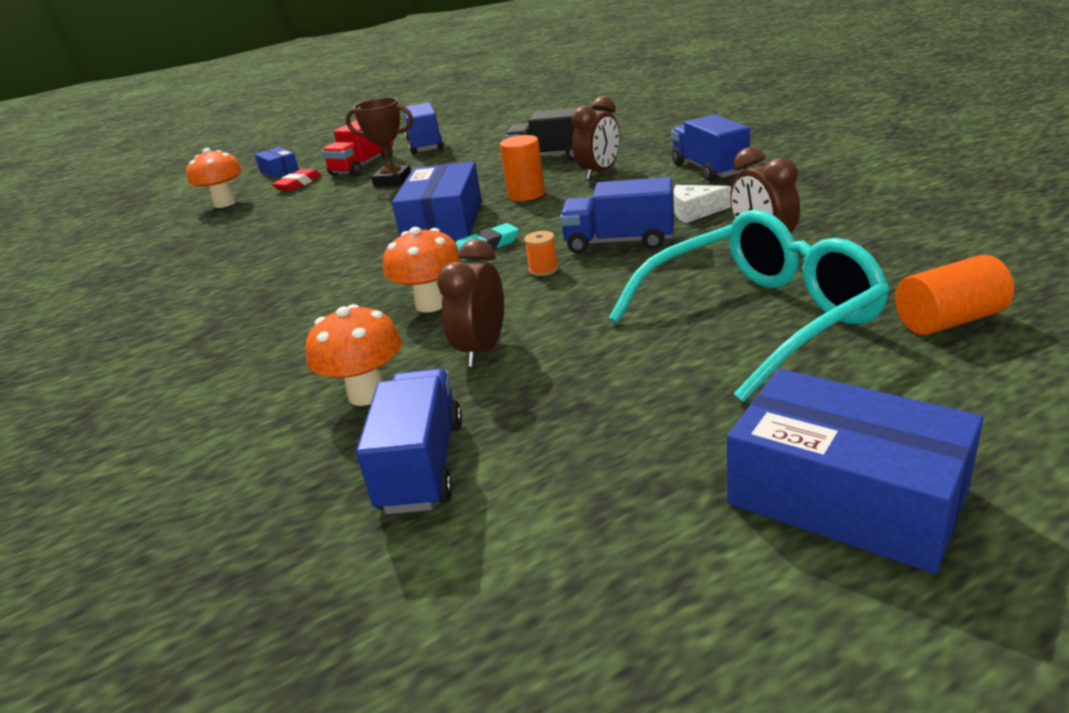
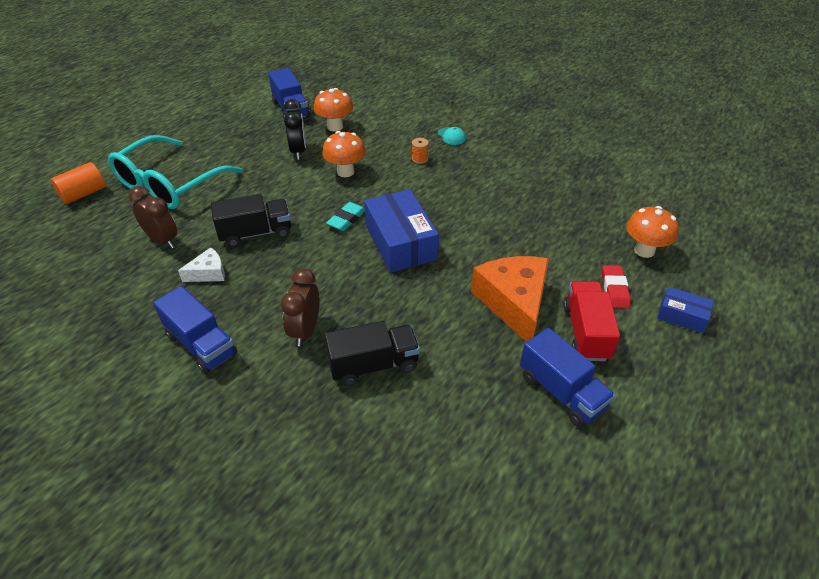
camera: 150 degrees right, 15 degrees up
brown trophy [346,97,413,187] -> orange cheese [471,256,549,342]
brown clock [437,239,504,367] -> black clock [284,99,306,160]
orange cylinder [500,135,545,201] -> none
orange spool [524,231,558,276] -> orange spool moved to [412,138,429,164]
blue truck [560,177,674,253] -> black truck [211,194,291,247]
blue box [727,369,983,574] -> none
none -> turquoise cap [438,127,466,145]

